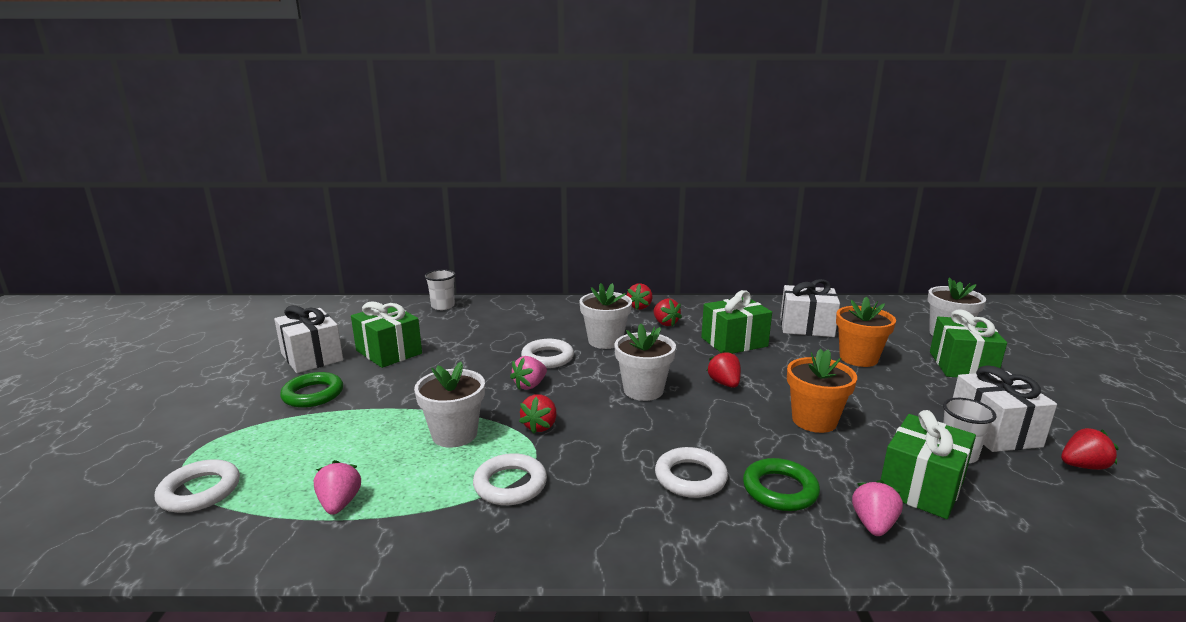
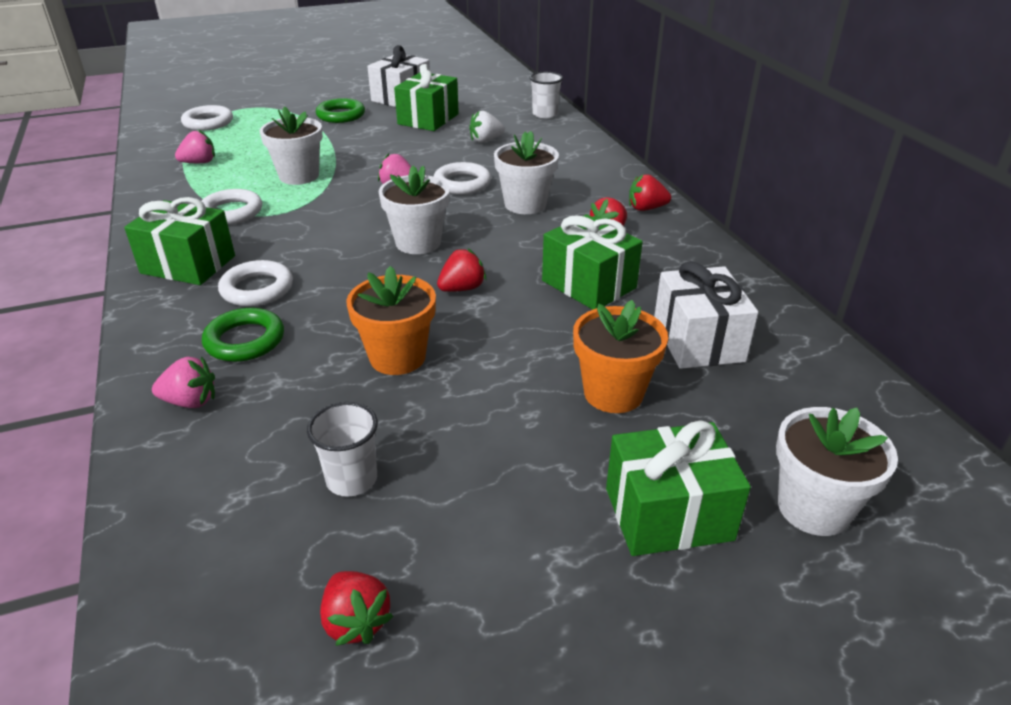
camera: 70 degrees right, 15 degrees up
red strawberry [519,395,557,434] -> none
green gift [881,410,976,519] -> green gift moved to [124,197,235,285]
white gift [953,365,1057,452] -> none
none -> white strawberry [469,111,505,143]

